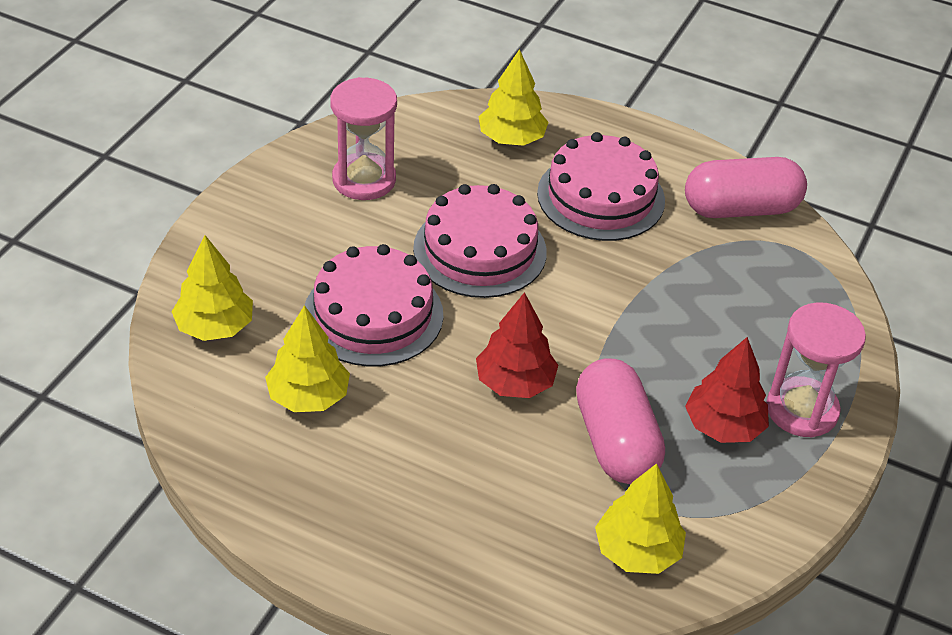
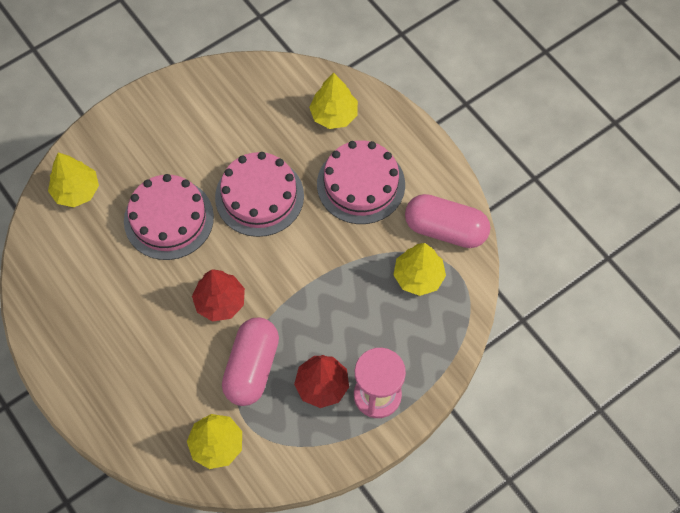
camera: 30 degrees right, 20 degrees up
yellow tree [265,305,350,412] -> yellow tree moved to [393,243,446,296]
pink hourglass [330,77,397,200] -> none

